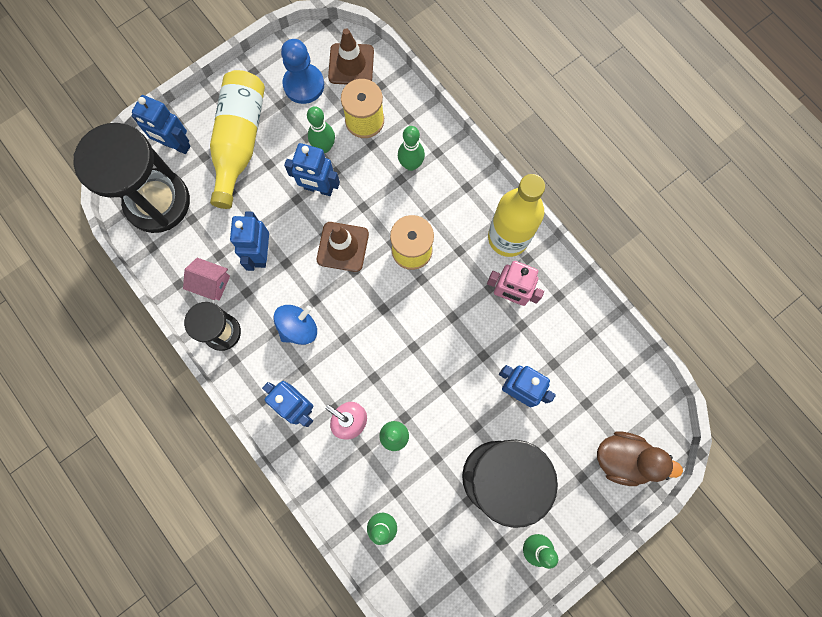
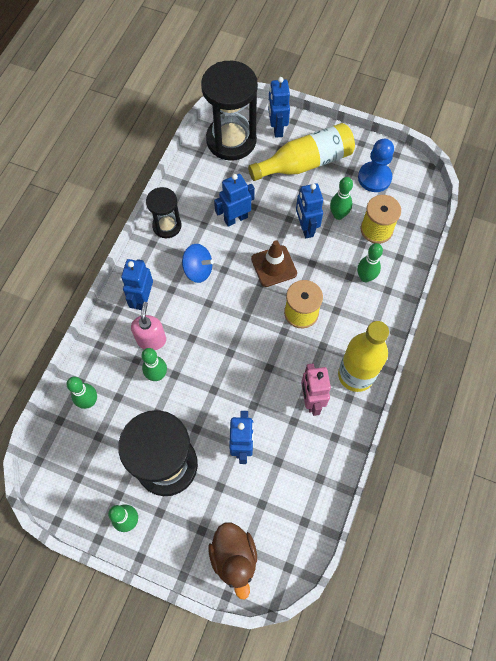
camera: 60 degrees right, 10 degrees down
pink house [183,258,230,301] -> none
brown traffic cone [328,28,374,84] -> none

